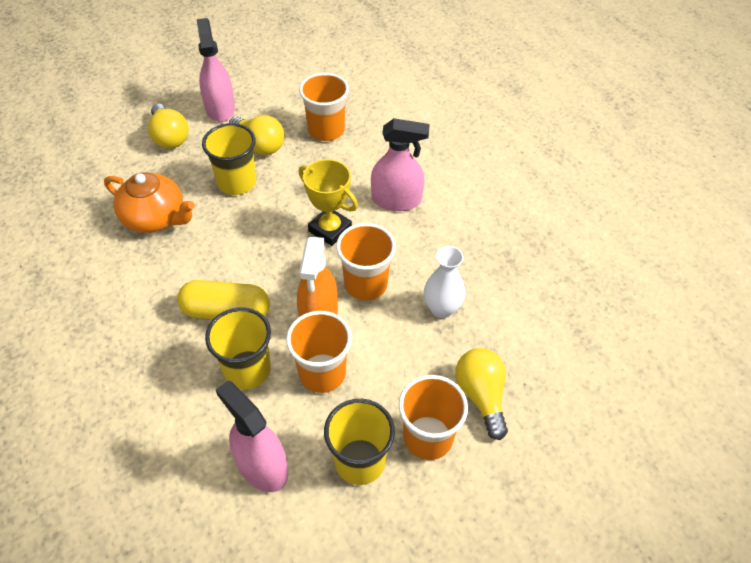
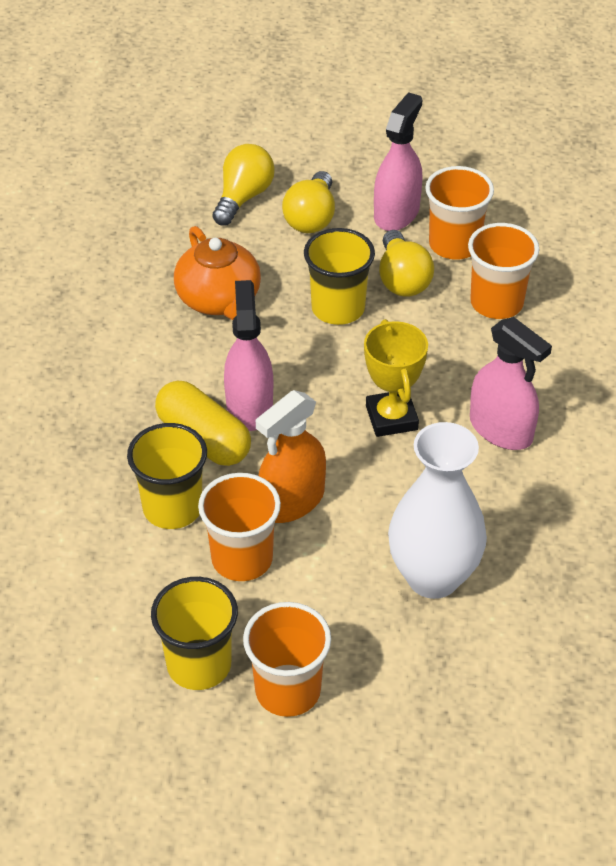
camera: 40 degrees right, 5 degrees down
pink spray bottle [216,381,288,492] -> pink spray bottle moved to [224,280,273,431]
orange cup [336,223,396,300] -> orange cup moved to [425,166,494,260]
white vase [424,246,465,318] -> white vase [388,422,487,599], size x1.69
yellow light bulb [455,348,508,440] -> yellow light bulb moved to [212,144,275,225]

